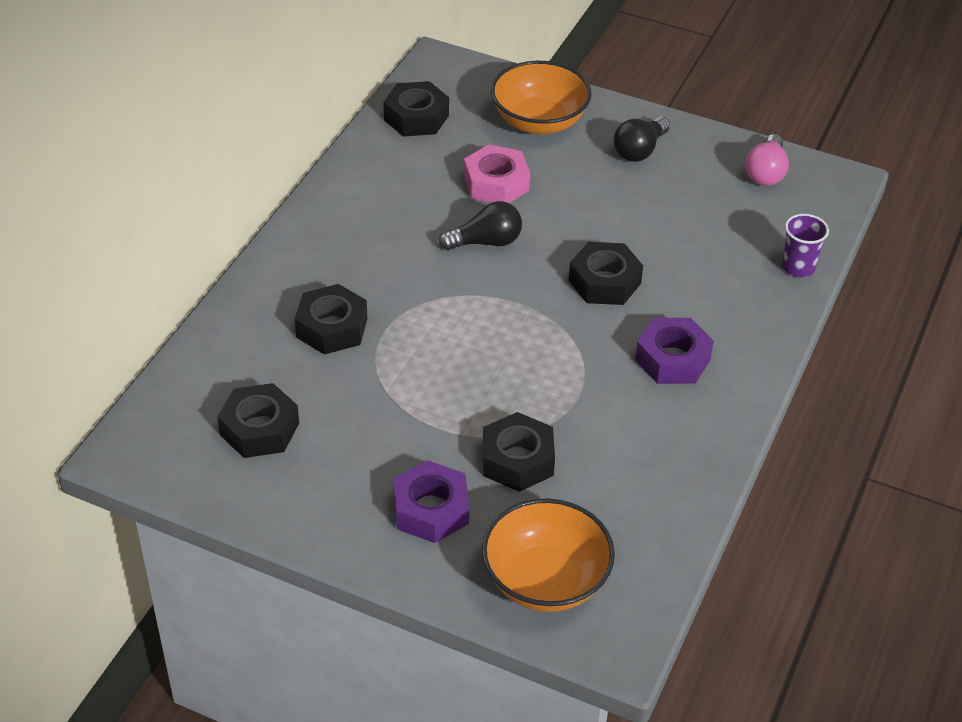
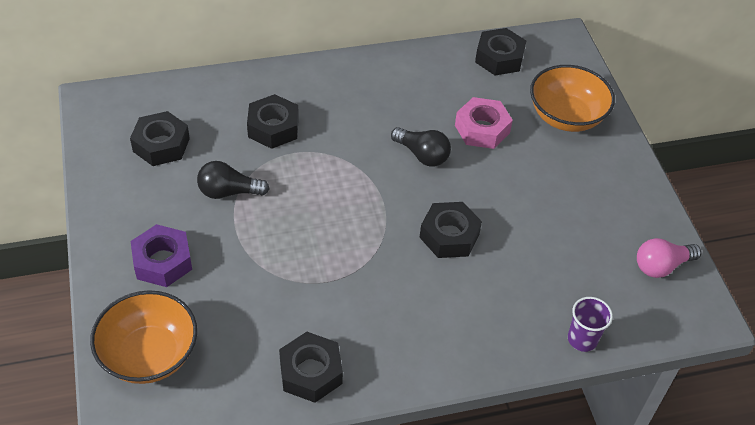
camera: 50 degrees right, 5 degrees up
black nut [483,412,555,492] -> black nut moved to [279,332,343,403]
black light bulb [614,117,670,162] -> black light bulb moved to [197,161,270,199]
purple nut [635,318,714,384] -> none

